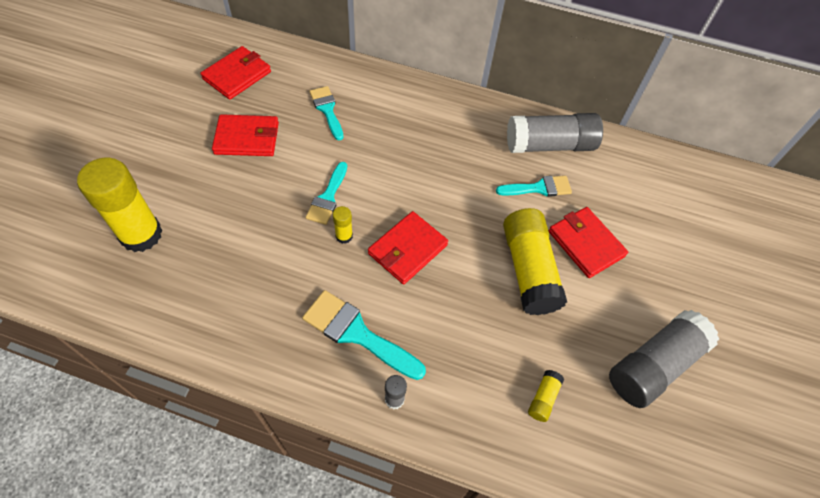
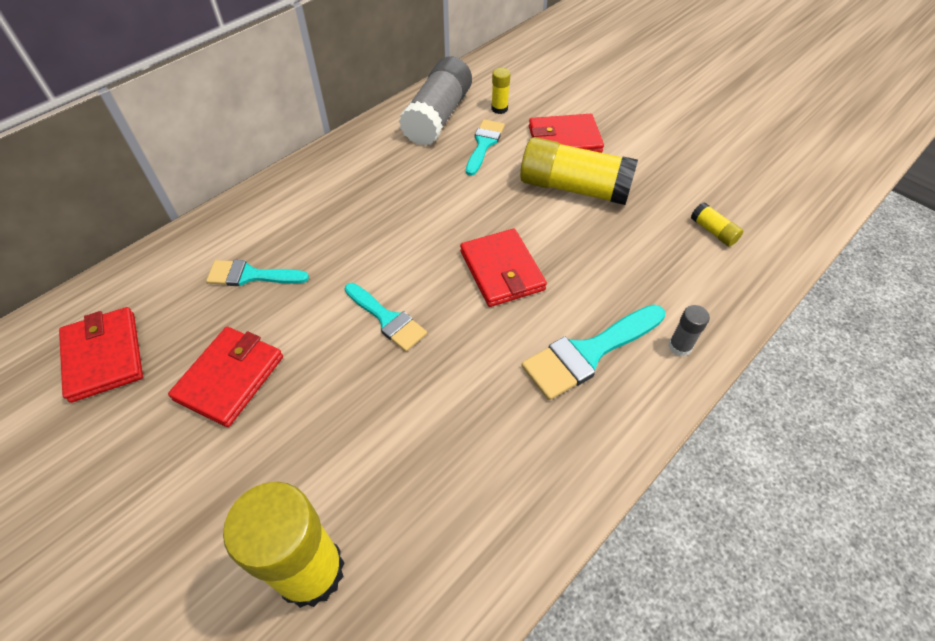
camera: 60 degrees left, 5 degrees down
yellow glue stick [333,206,353,244] -> yellow glue stick moved to [491,68,510,114]
grey glue stick [609,310,719,408] -> none

